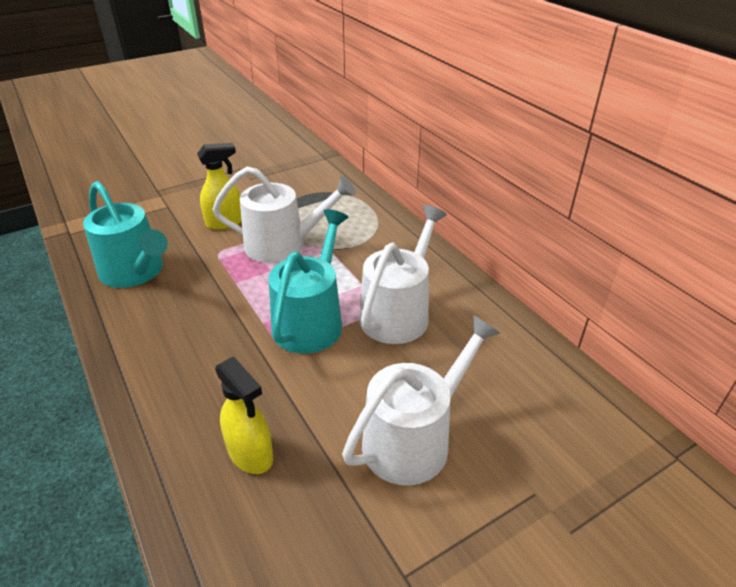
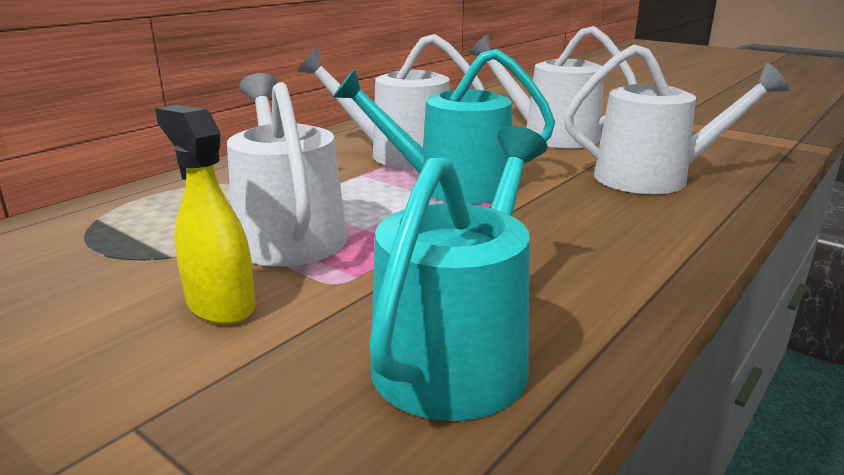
camera: 110 degrees left, 15 degrees down
yellow spray bottle [215,357,273,474] -> white watering can [564,44,789,194]

